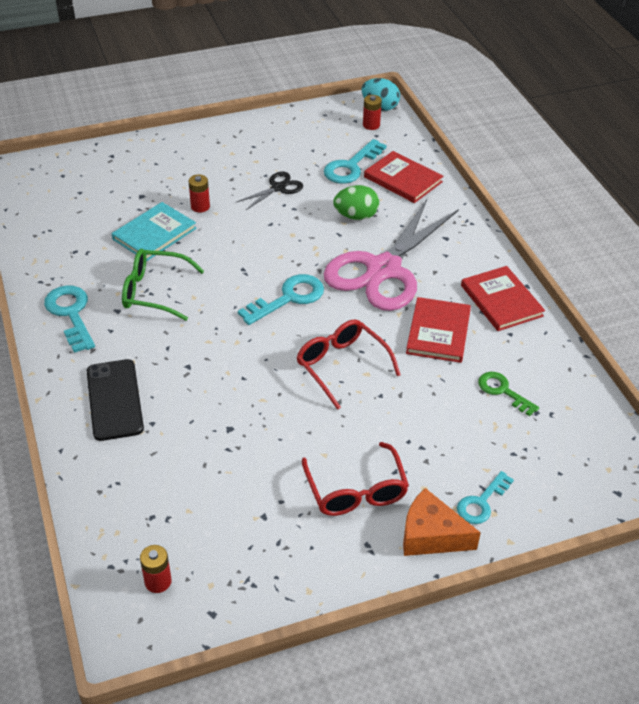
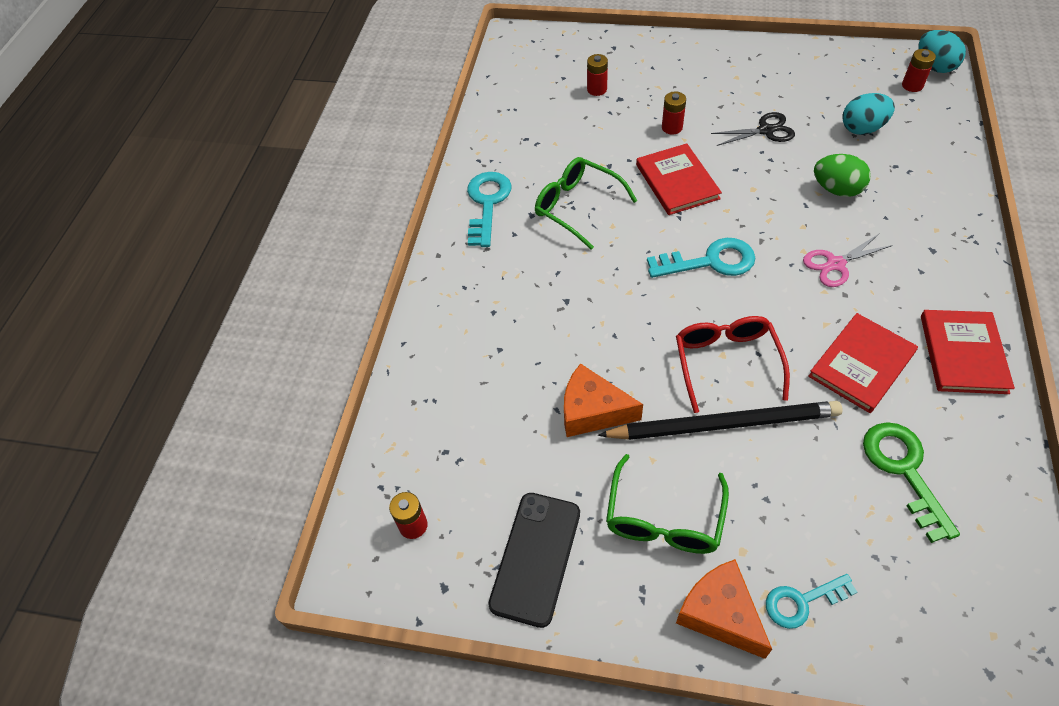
camera: 35 degrees right, 10 degrees up
black phone [87,359,144,441] -> black phone moved to [488,493,580,628]
turquoise book [112,202,196,261] -> none
red glasses [302,442,409,516] -> green glasses [606,454,729,554]
turquoise key [324,139,387,184] -> turquoise egg [842,93,895,135]
pink scissors [324,199,459,311] -> pink scissors [803,234,893,287], size x0.43
red book [364,151,443,203] -> red book moved to [636,143,722,215]
green key [478,372,539,416] -> green key [863,422,960,543], size x1.51
none -> orange cheese [564,363,643,437]
none -> red battery [587,54,608,96]
none -> black pencil [598,401,842,440]

